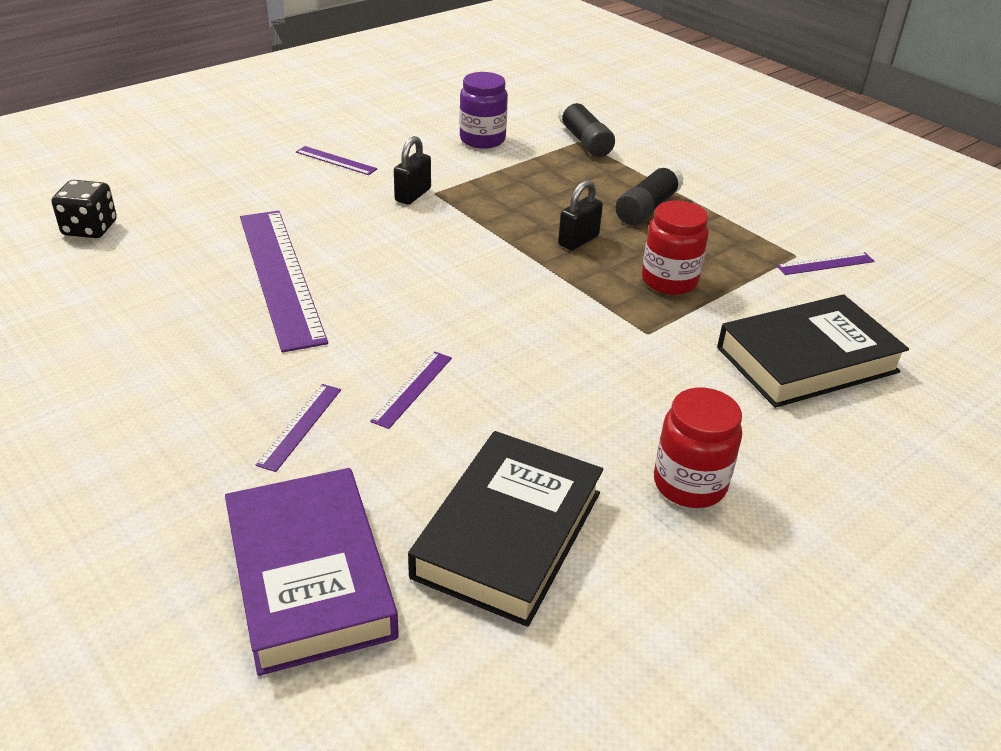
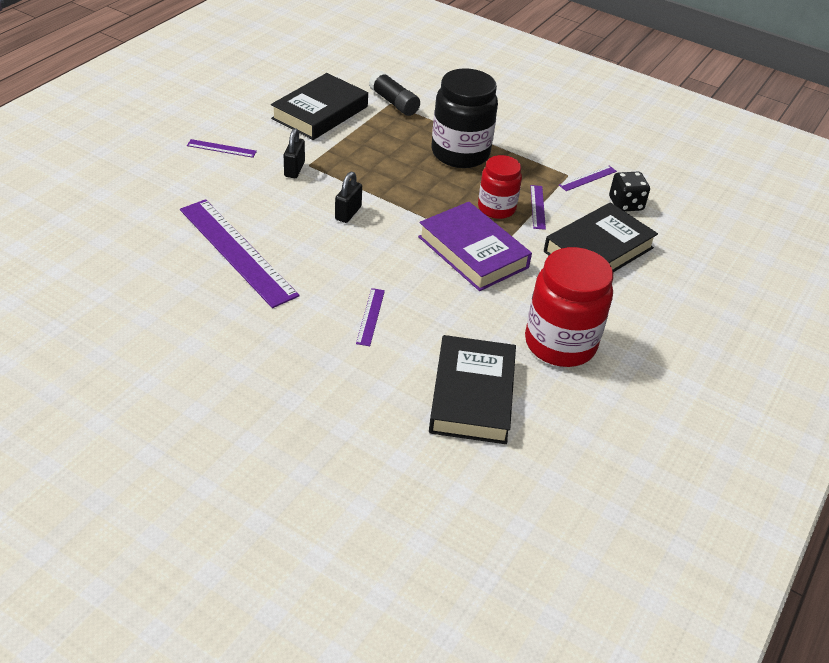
camera: 20 degrees left, 5 degrees up
black dice [52,180,117,238] -> black dice moved to [609,171,650,211]
purple book [225,468,399,676] -> purple book moved to [418,202,532,291]
purple ruler [256,384,341,472] -> purple ruler moved to [530,185,546,230]
purple jar [459,72,508,149] -> black book [271,73,368,140]
black padlock [558,180,603,250] -> black padlock moved to [335,172,362,223]
black glue stick [616,163,684,225] -> black jar [432,68,498,168]
red jar [654,388,742,508] -> red jar [525,247,613,367], size x1.63

